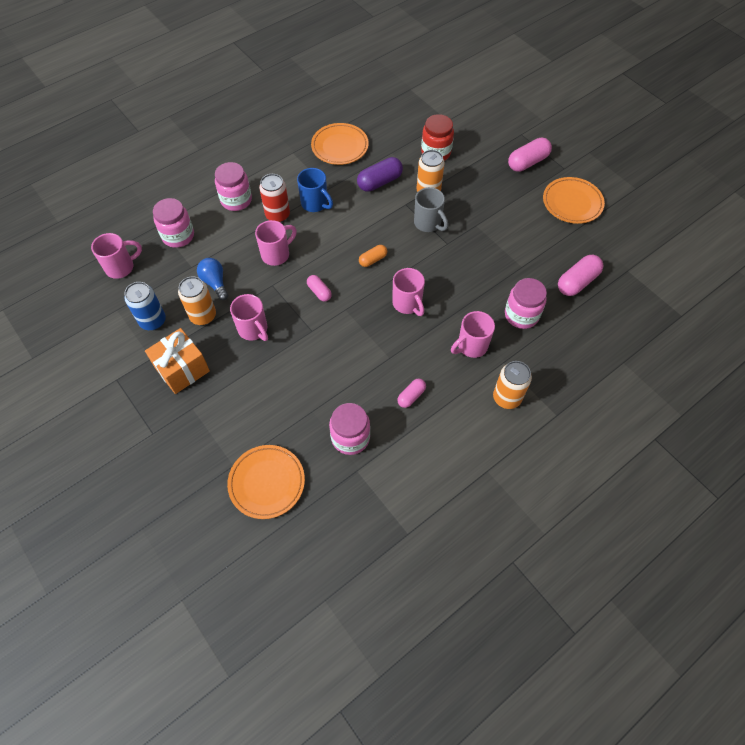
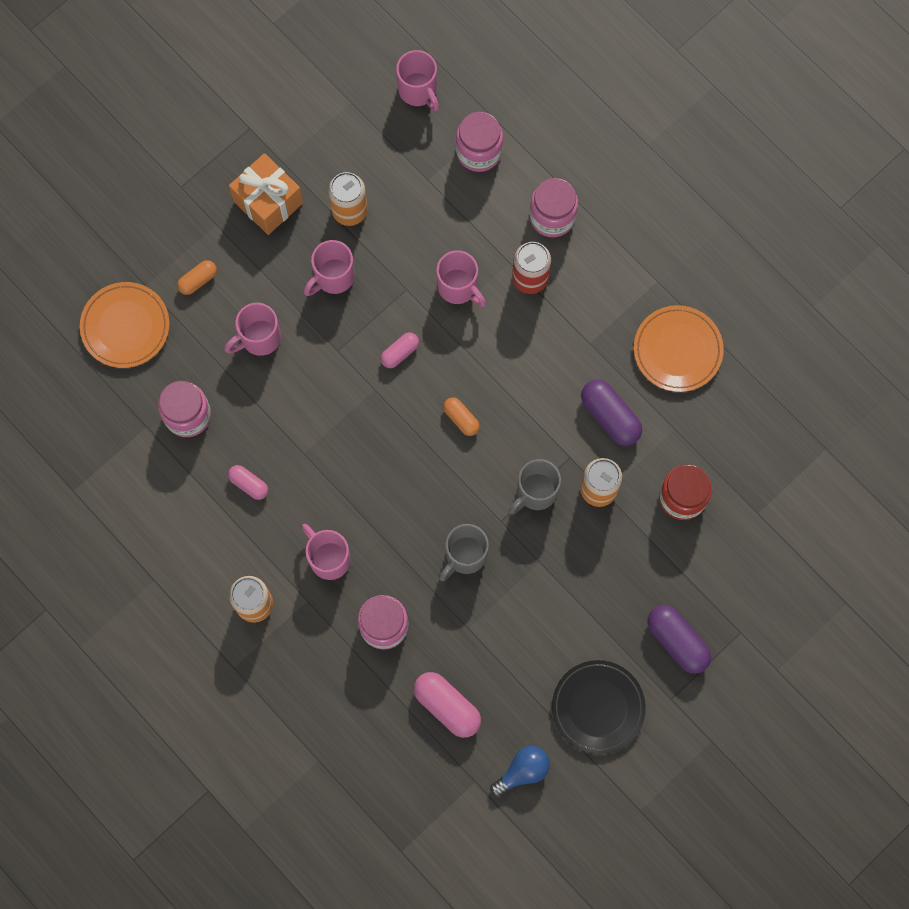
camera: 85 degrees right, 15 degrees up
blue can [124,282,166,330] -> none
blue light bulb [197,258,228,300] -> blue light bulb moved to [490,746,550,797]
blue mug [297,168,333,212] -> none
pink mug [392,268,425,316] -> pink mug moved to [224,303,281,356]
pink capsule [508,137,552,172] -> purple capsule [647,605,711,674]
orange plate [543,177,605,224] -> black plate [552,660,646,754]
none -> orange capsule [177,260,217,295]
none -> grey mug [439,524,489,581]

